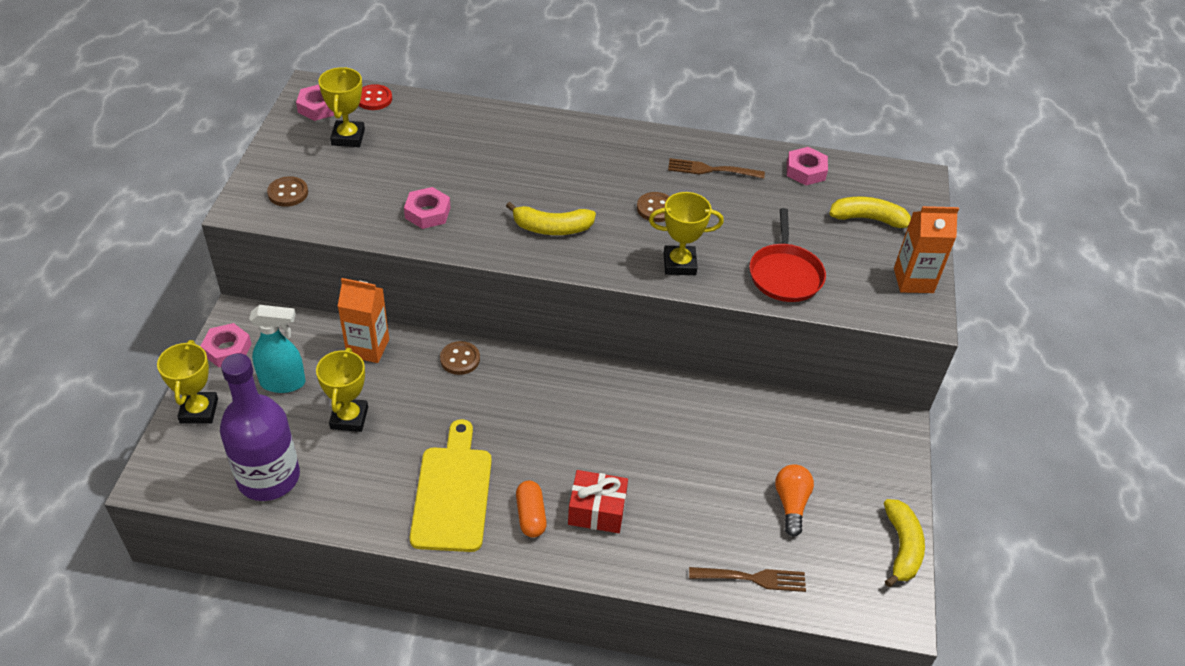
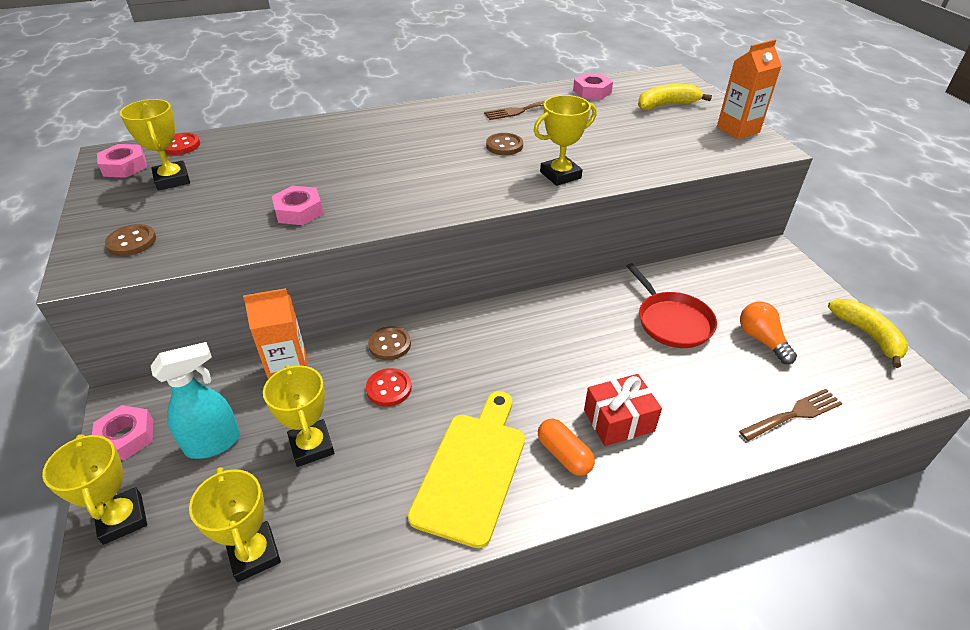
camera: 25 degrees left, 5 degrees down
purple bottle [220,353,300,501] -> yellow trophy [189,467,281,582]
yellow cutting board [410,419,492,552] -> yellow cutting board turned 45 degrees clockwise [408,391,525,548]
yellow banana [506,202,596,235] -> none
red pan [749,208,826,302] -> red pan moved to [627,263,717,348]
none -> red button [366,368,412,407]

